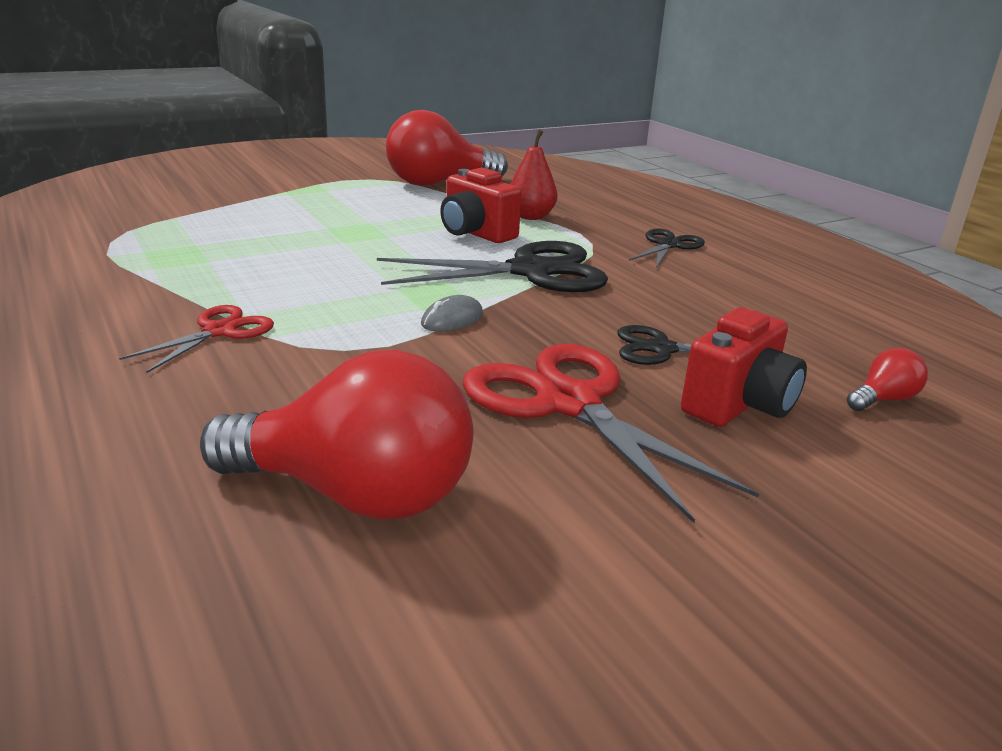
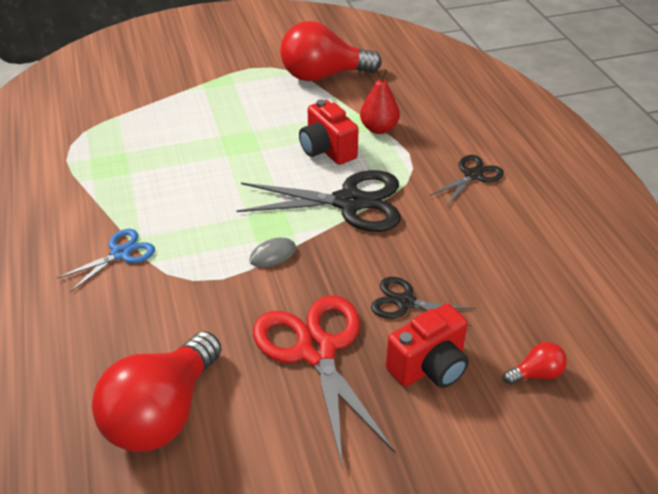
camera: 15 degrees right, 15 degrees up
red scissors [119,305,274,373] -> blue scissors [57,229,155,292]
red light bulb [200,350,473,520] -> red light bulb turned 90 degrees clockwise [92,331,221,452]

